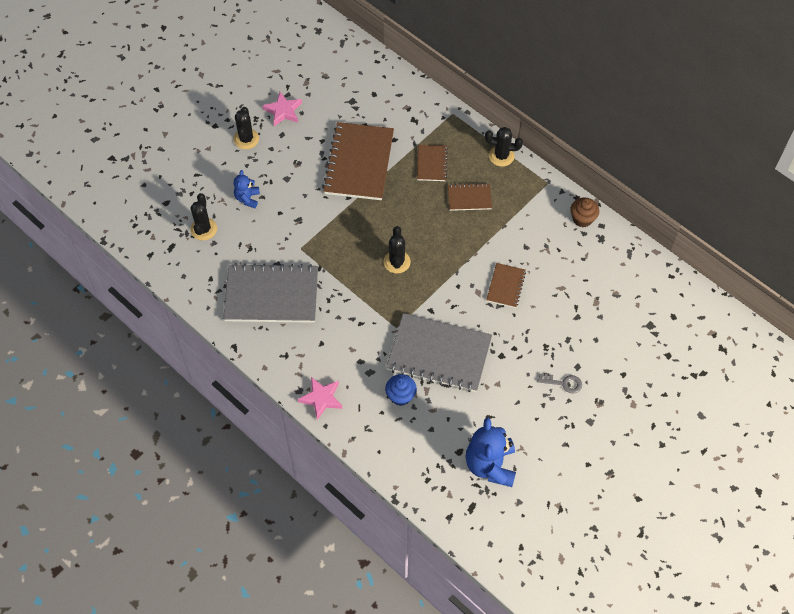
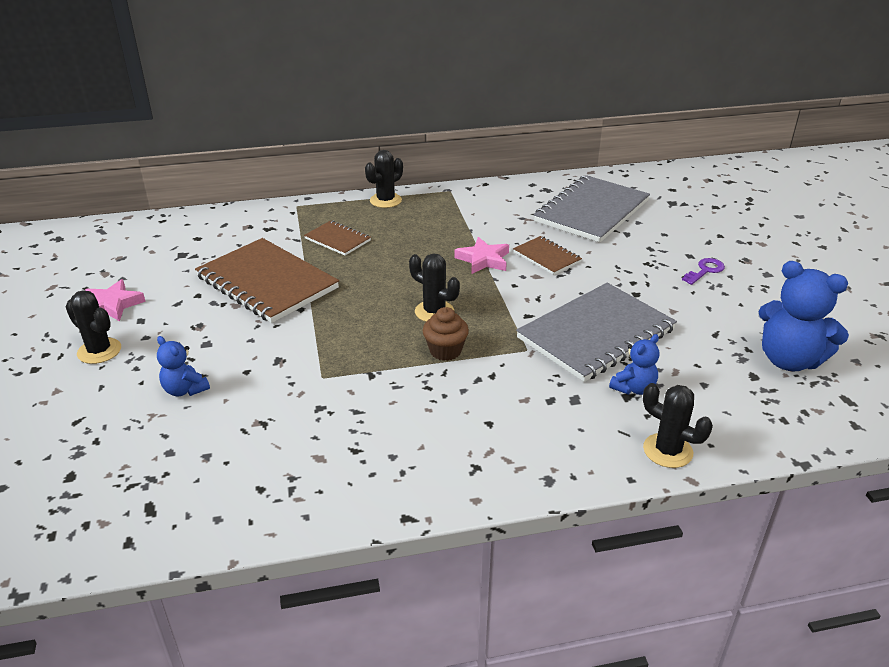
camera: 55 degrees left, 25 degrees down
black cactus [190,193,217,240] -> black cactus moved to [643,383,713,468]
grey notebook [223,263,318,323] -> grey notebook moved to [534,175,650,243]
pink star [298,377,342,420] -> pink star moved to [454,237,509,274]
blue cupcake [385,374,417,406] -> blue teddy bear [609,334,659,395]
brown notebook [448,183,492,211] -> none
grey key [537,373,582,394] -> purple key [682,258,725,285]
brown cupcake [570,198,599,227] -> brown cupcake moved to [423,307,469,361]

